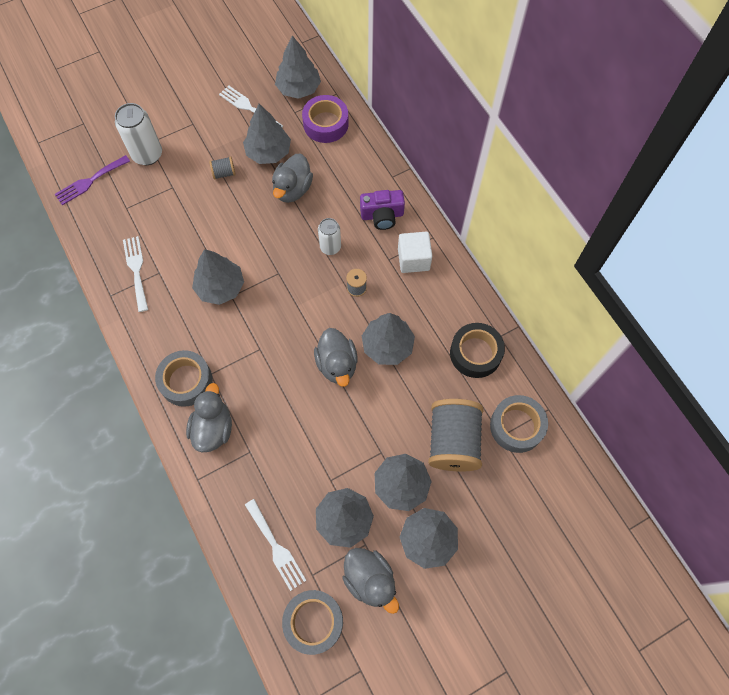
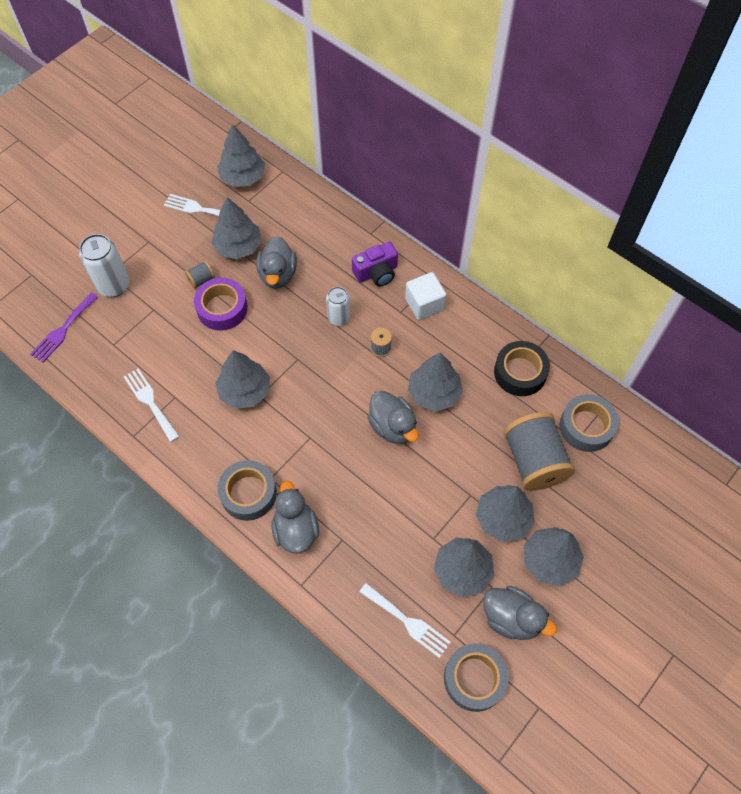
camera: 20 degrees left, 5 degrees down
purple tape [302,95,349,143] -> purple tape moved to [194,278,248,331]

